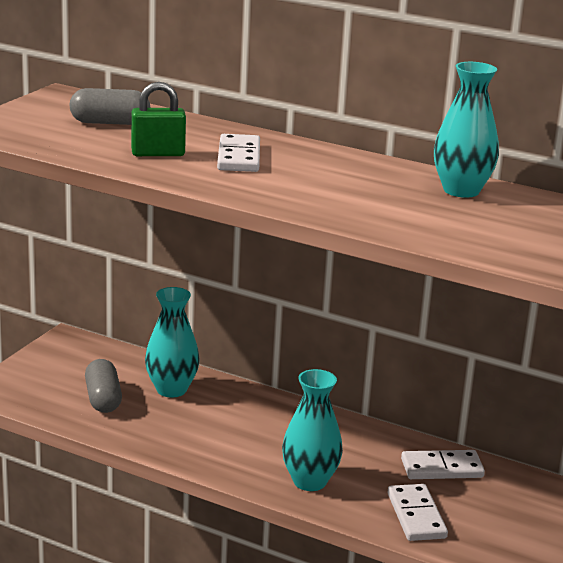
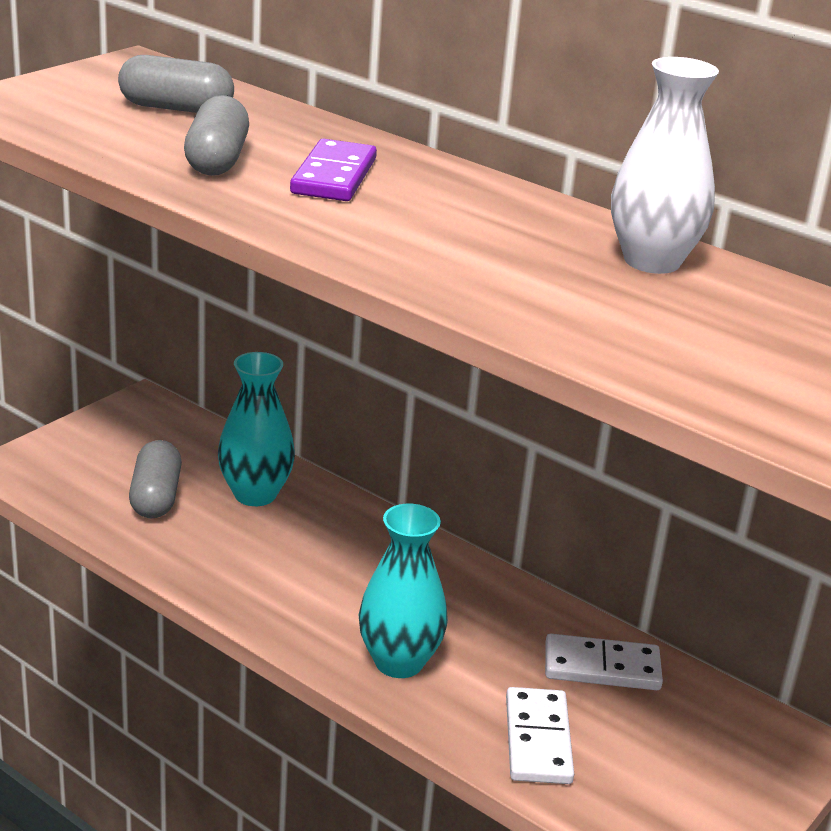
camera: 10 degrees right, 5 degrees up
green padlock [131,82,186,156] -> grey capsule [184,95,249,176]
white domino [217,134,260,172] -> purple domino [290,139,377,201]
turquoise vase [434,62,499,198] -> white vase [611,57,719,274]

